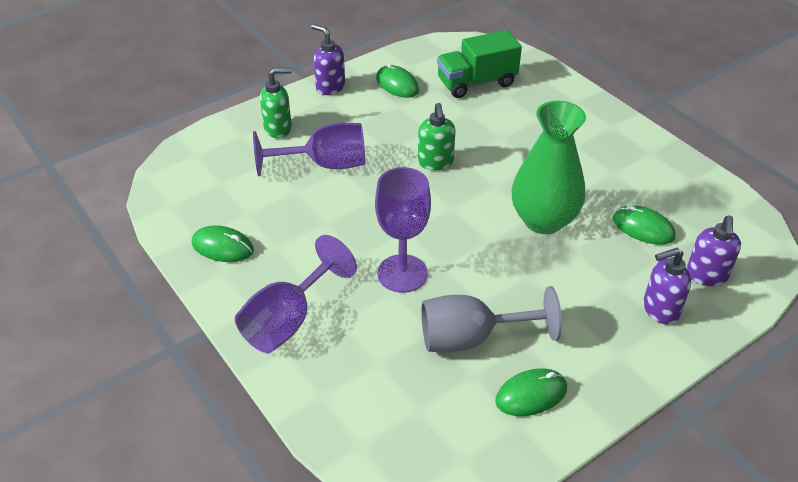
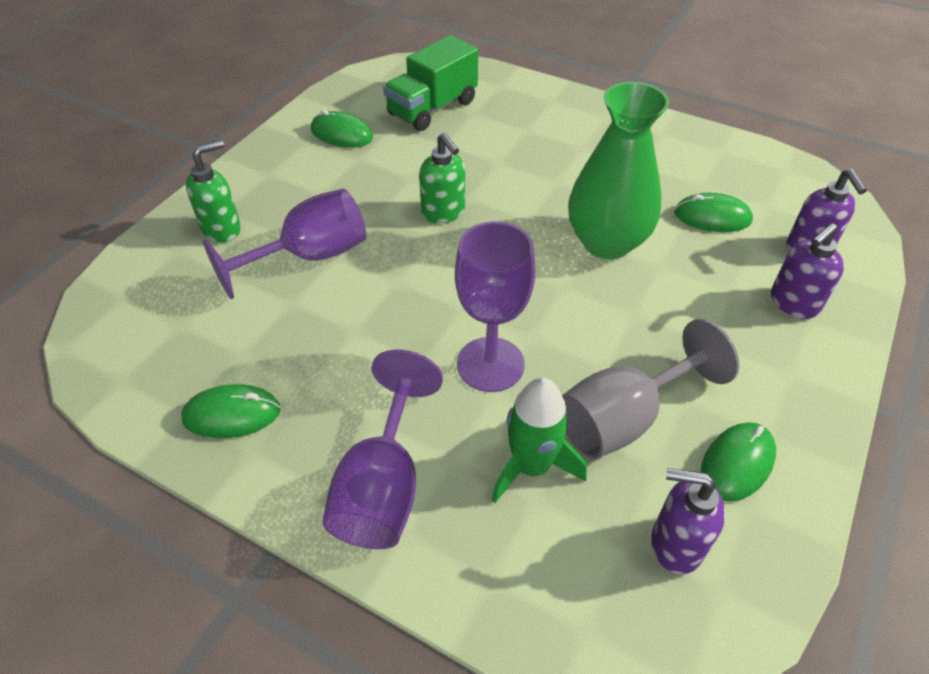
camera: 25 degrees left, 5 degrees up
purple soap dispenser [311,24,345,95] -> purple soap dispenser moved to [651,468,726,574]
none -> green rocket [492,377,587,503]

